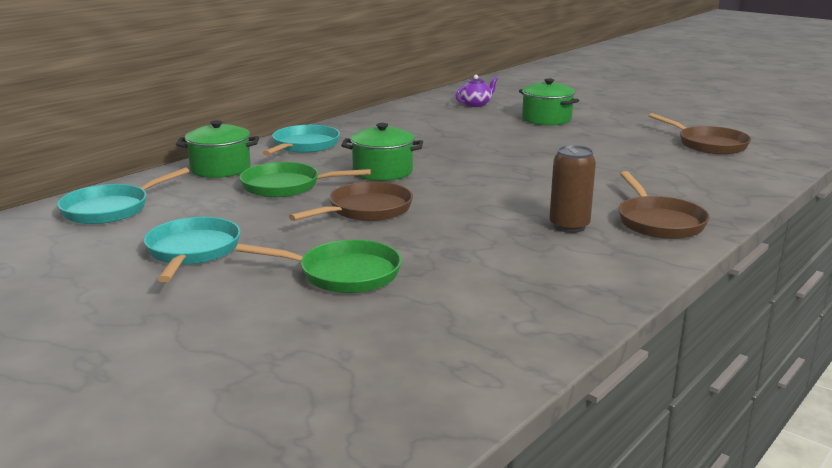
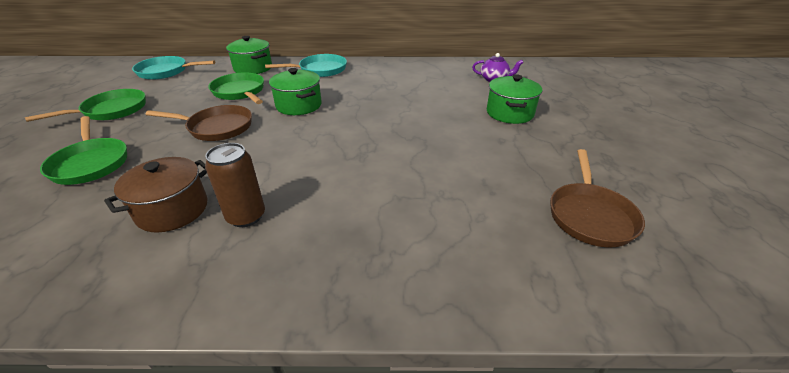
camera: 50 degrees right, 15 degrees up
turquoise pan [144,217,241,282] -> green pan [25,89,146,122]
brown pan [618,171,710,239] -> none
none -> brown pot [104,157,208,233]

